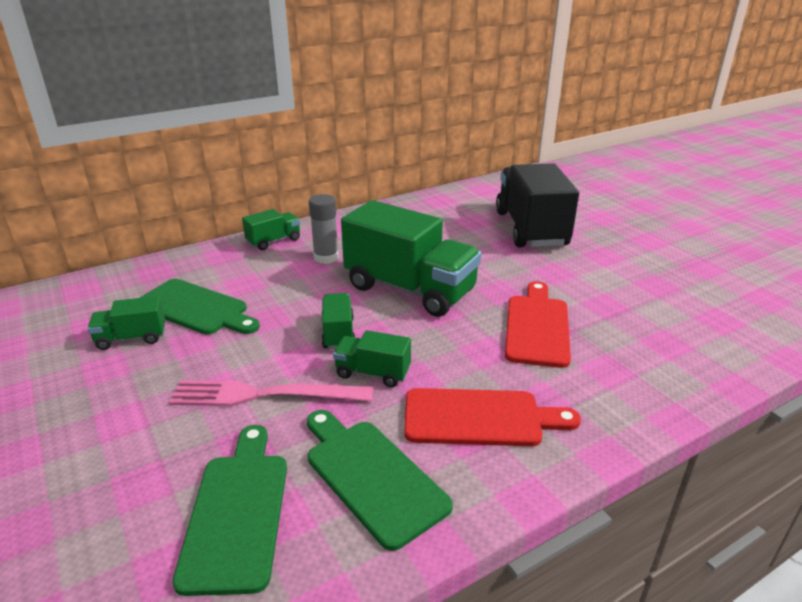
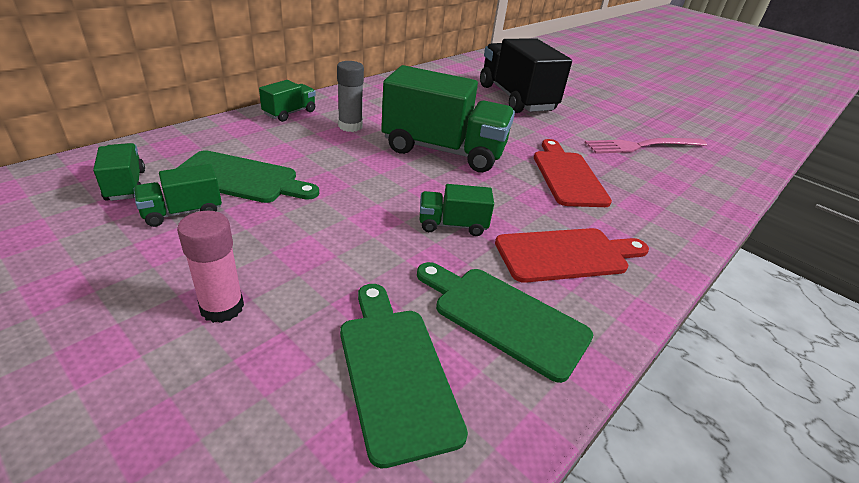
camera: 20 degrees left, 5 degrees up
pink fork [169,380,373,406] -> pink fork moved to [584,138,707,154]
green truck [321,293,355,349] -> green truck moved to [93,143,145,201]
none -> pink glue stick [177,211,244,323]

